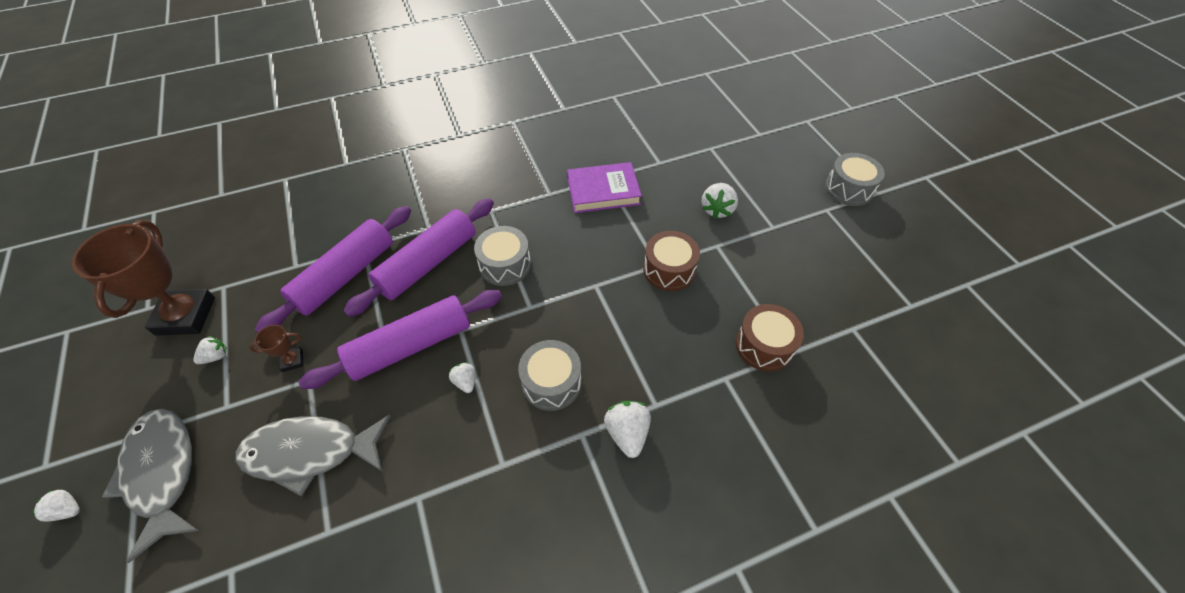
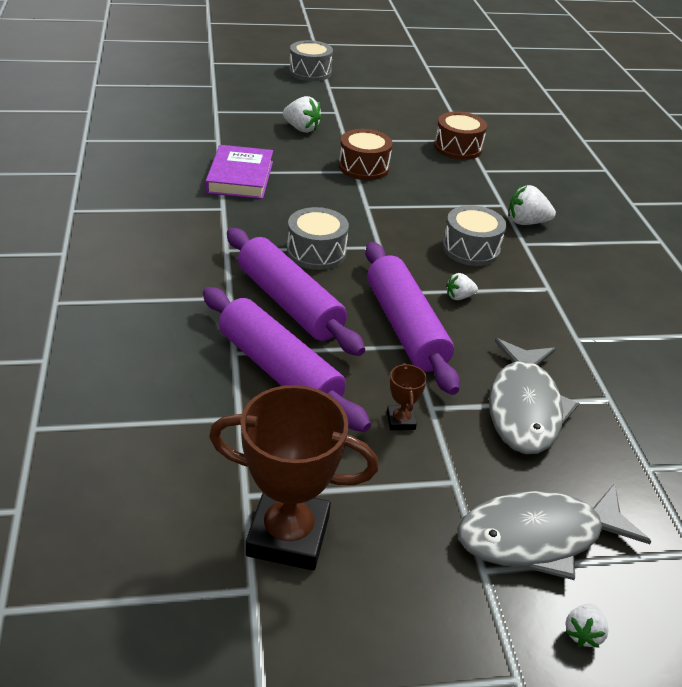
camera: 80 degrees left, 15 degrees down
white strawberry [193,336,227,364] -> none

